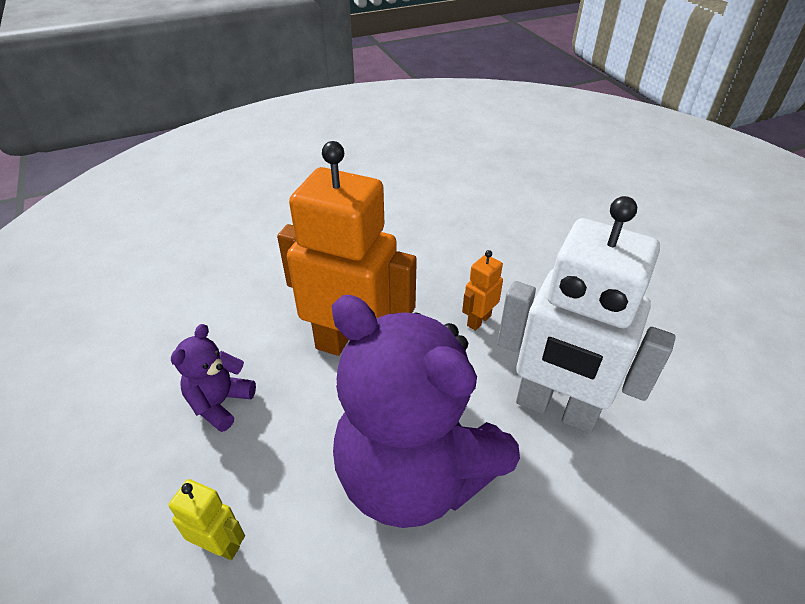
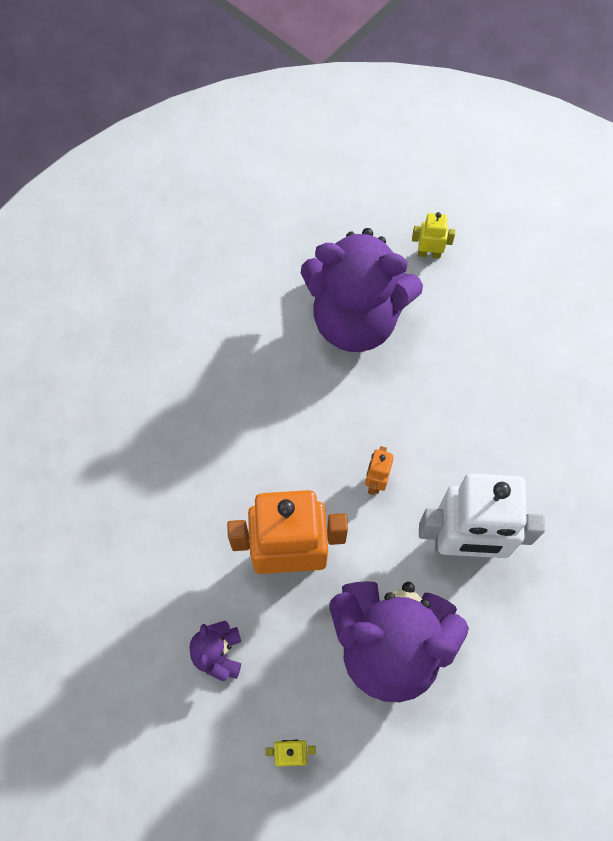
camera: 25 degrees left, 25 degrees up
none -> purple teddy bear [301,228,423,352]
none -> yellow robot [412,212,455,258]

